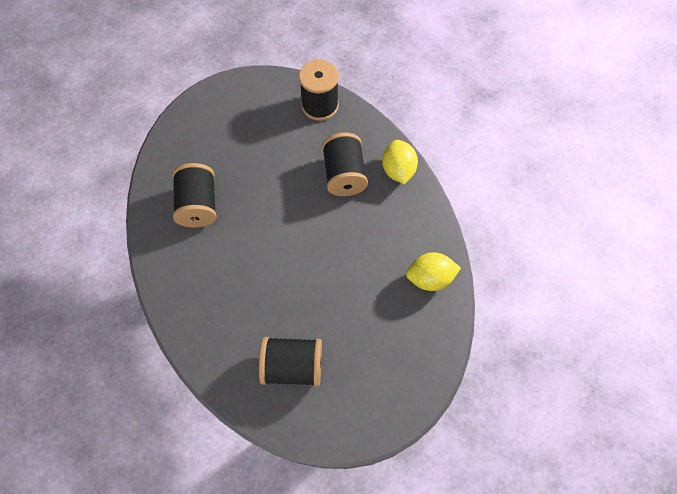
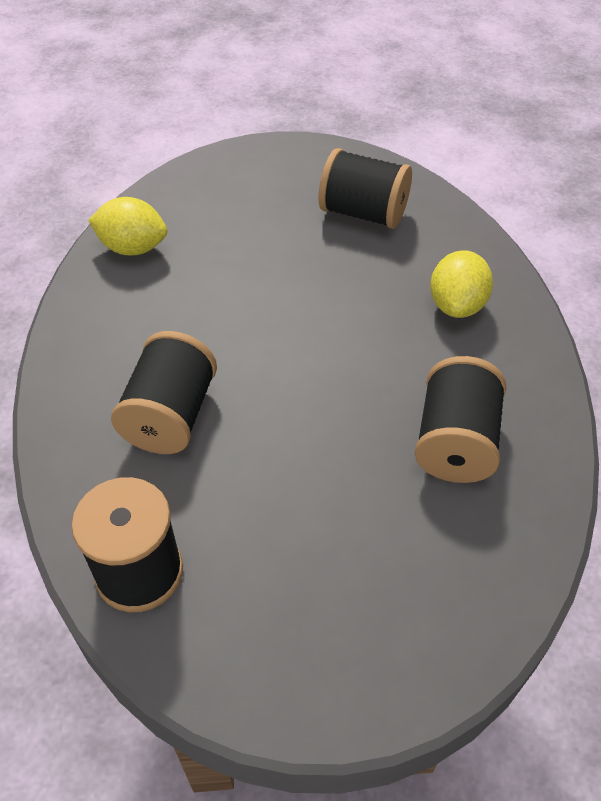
camera: 160 degrees left, 15 degrees down
yellow lemon [382,140,418,184] -> yellow lemon moved to [430,250,493,318]

